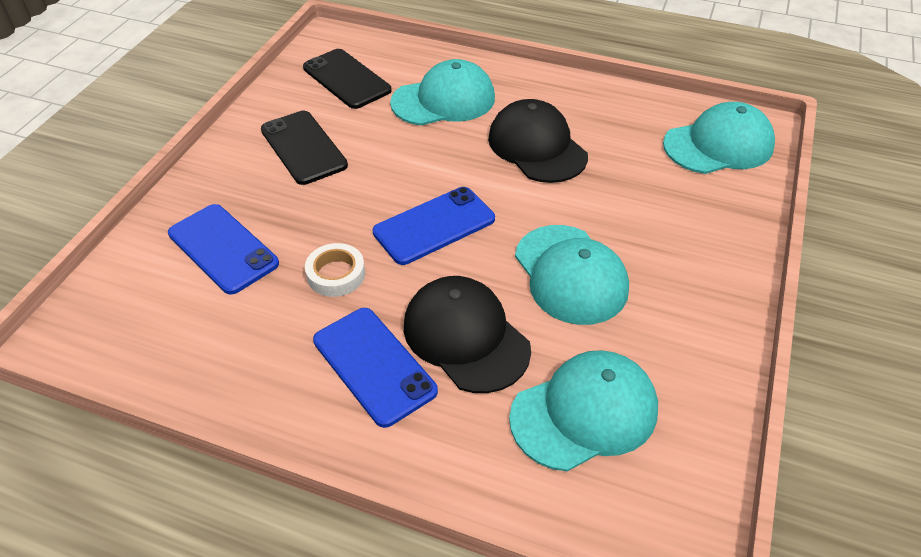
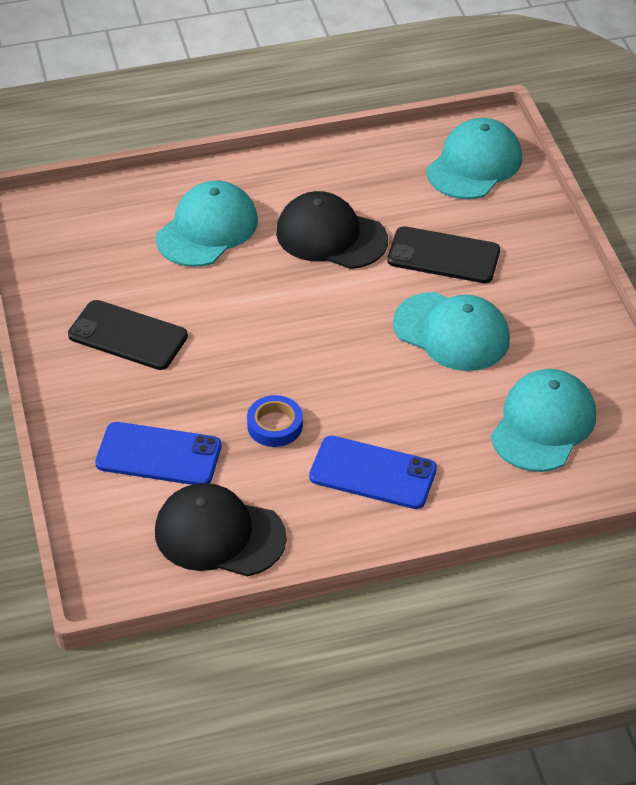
camera: 35 degrees left, 0 degrees up
black phone [303,49,392,109] -> black phone moved to [387,226,500,283]
white tape [305,243,365,297] -> blue tape [247,395,303,447]
blue phone [372,187,495,265] -> none
black cap [404,276,531,393] -> black cap moved to [155,483,287,577]

